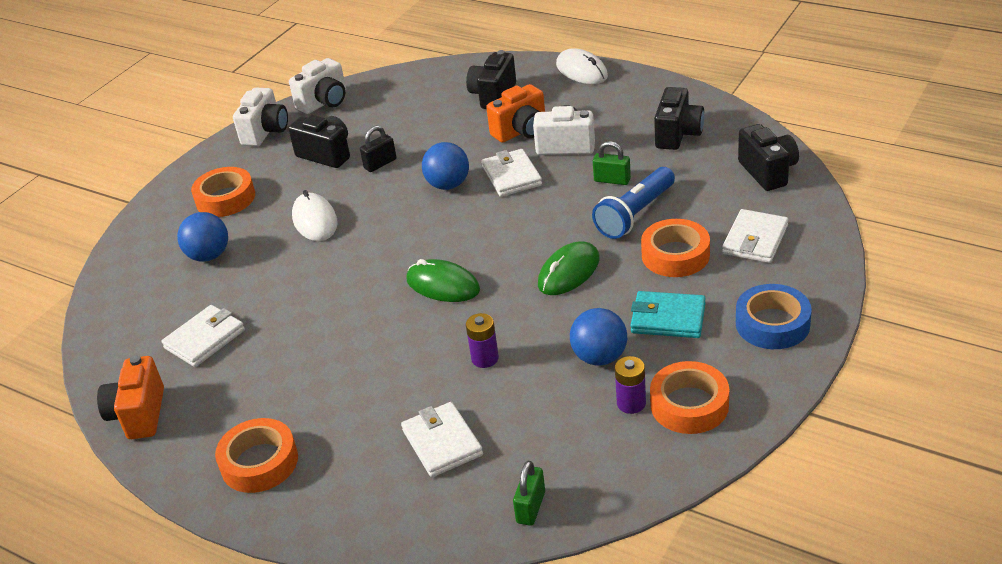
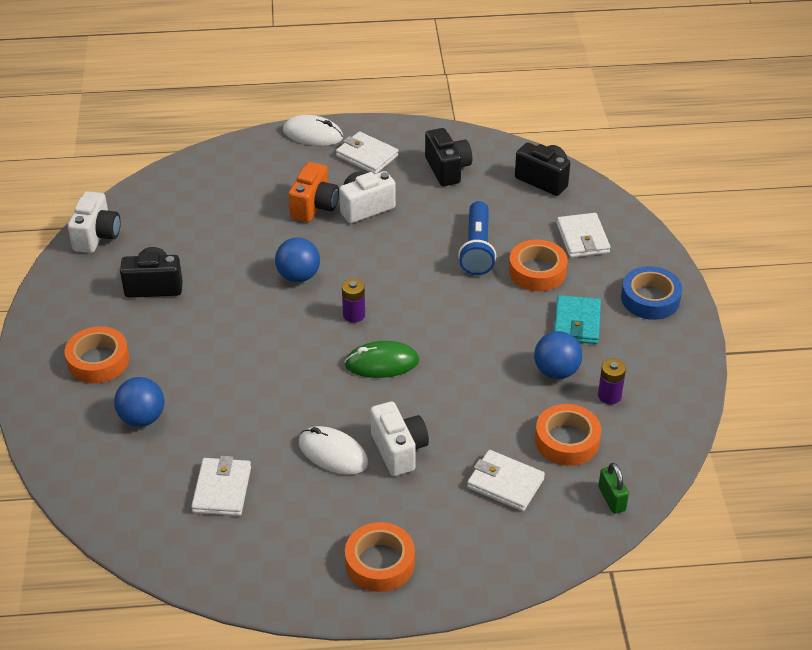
camera: 40 degrees left, 5 degrees up
orange camera [97,355,164,439] -> none
white camera [233,88,288,146] -> white camera moved to [370,401,429,476]
white mouse [292,190,338,241] -> white mouse moved to [299,426,368,475]
black padlock [360,126,396,172] -> none
black camera [466,50,516,109] -> none
purple battery [466,313,499,368] -> purple battery moved to [342,278,365,323]
white wallet [482,149,542,197] -> white wallet moved to [336,131,398,174]
green mouse [538,241,599,295] -> none
green padlock [593,141,631,185] -> none
turquoise wallet [631,291,706,338] -> turquoise wallet turned 60 degrees counterclockwise [554,295,601,344]
orange tape [650,361,729,434] -> orange tape moved to [535,404,601,466]

